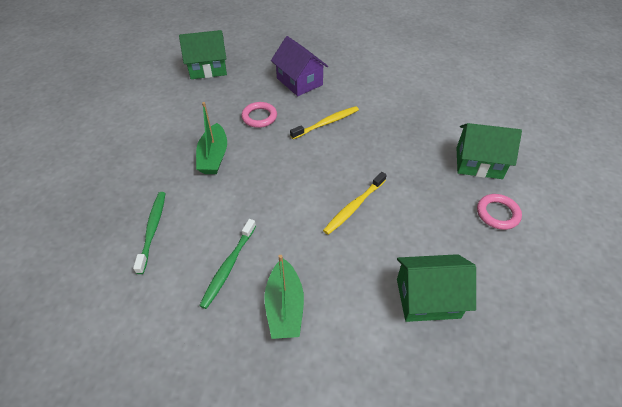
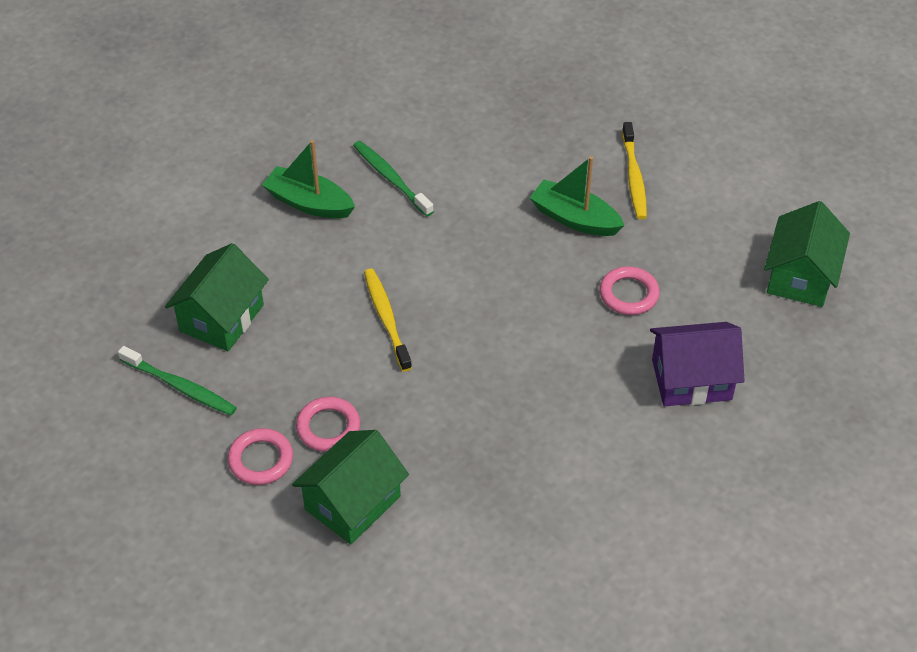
camera: 120 degrees right, 0 degrees up
green toothbrush [133,192,165,274] -> green toothbrush moved to [118,346,237,415]
yellow toothbrush [290,106,359,139] -> yellow toothbrush moved to [622,122,647,219]
none -> pink ring [296,397,360,452]

